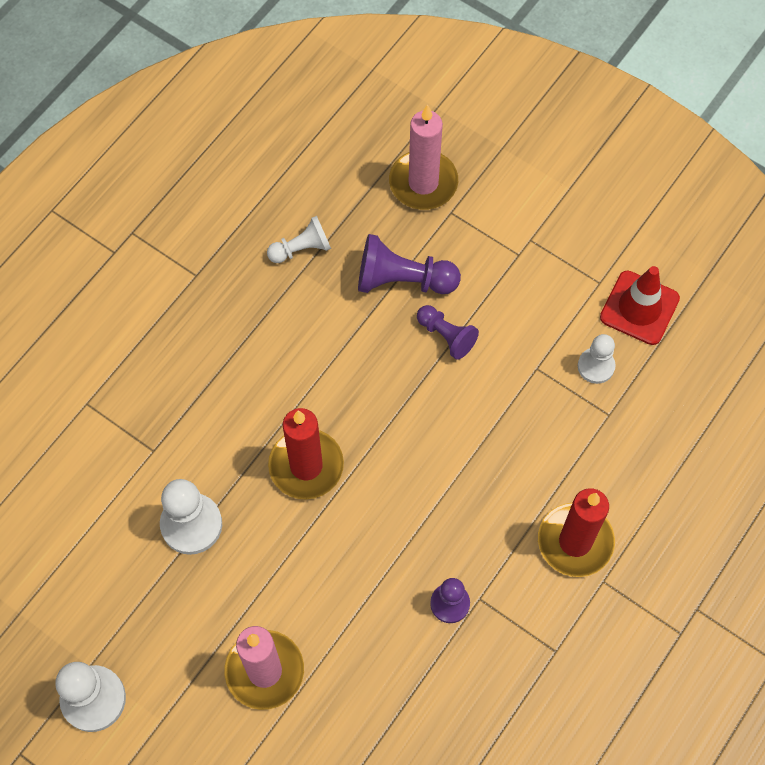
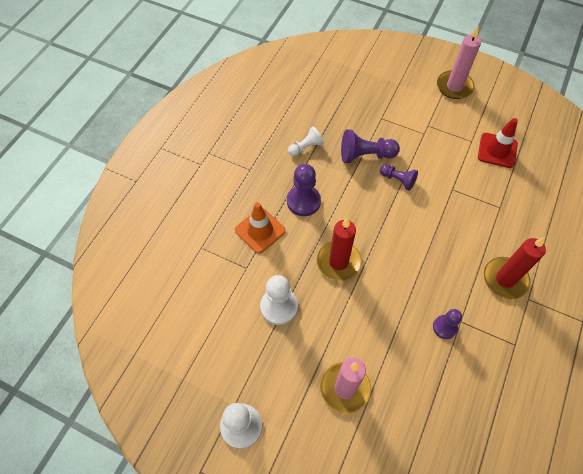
camera: 10 degrees left, 5 degrees down
pink candle [389,104,458,210] -> pink candle moved to [437,26,481,99]
white pawn [578,334,615,384] -> none
none -> orange traffic cone [235,202,286,253]
none -> purple pawn [287,164,321,216]

